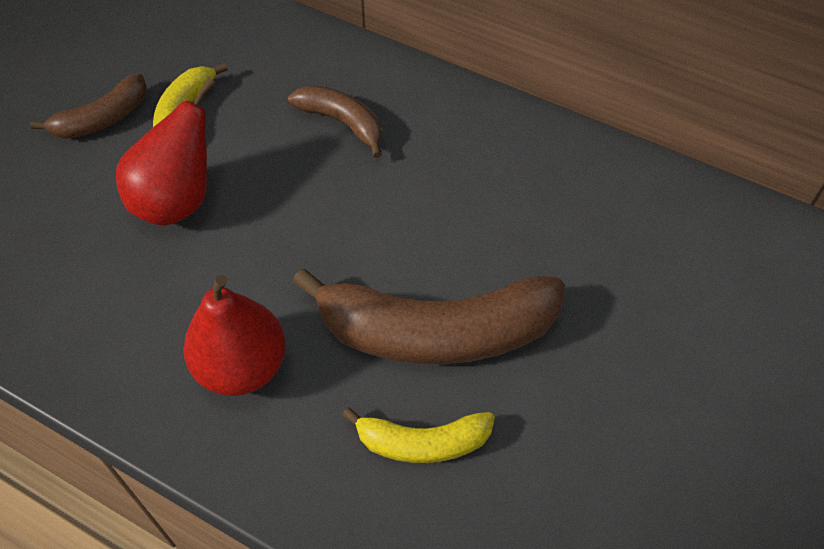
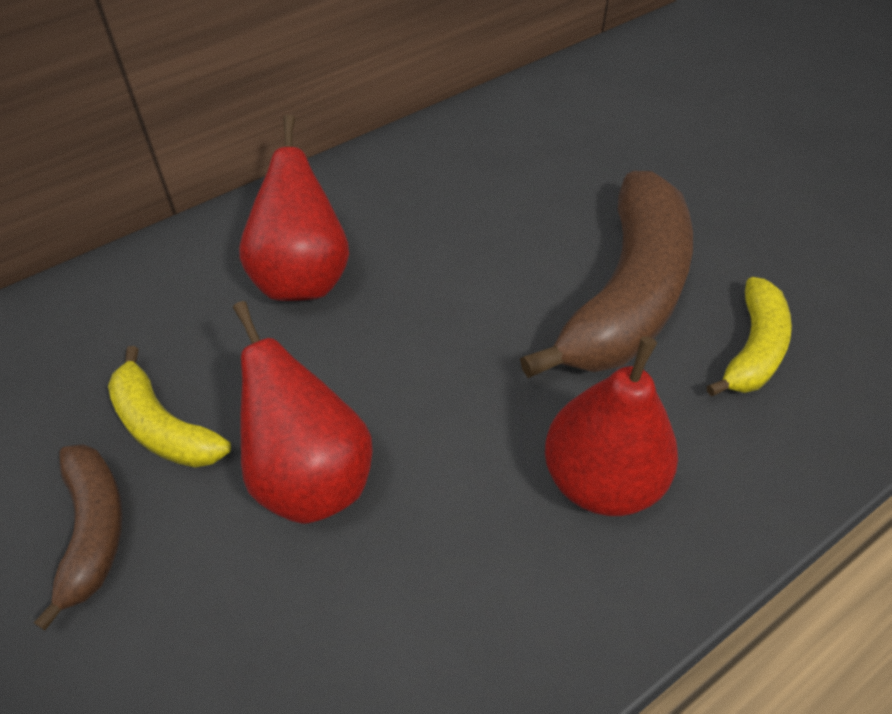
camera: 65 degrees left, 5 degrees down
brown banana [288,85,382,158] -> red pear [239,114,349,301]

